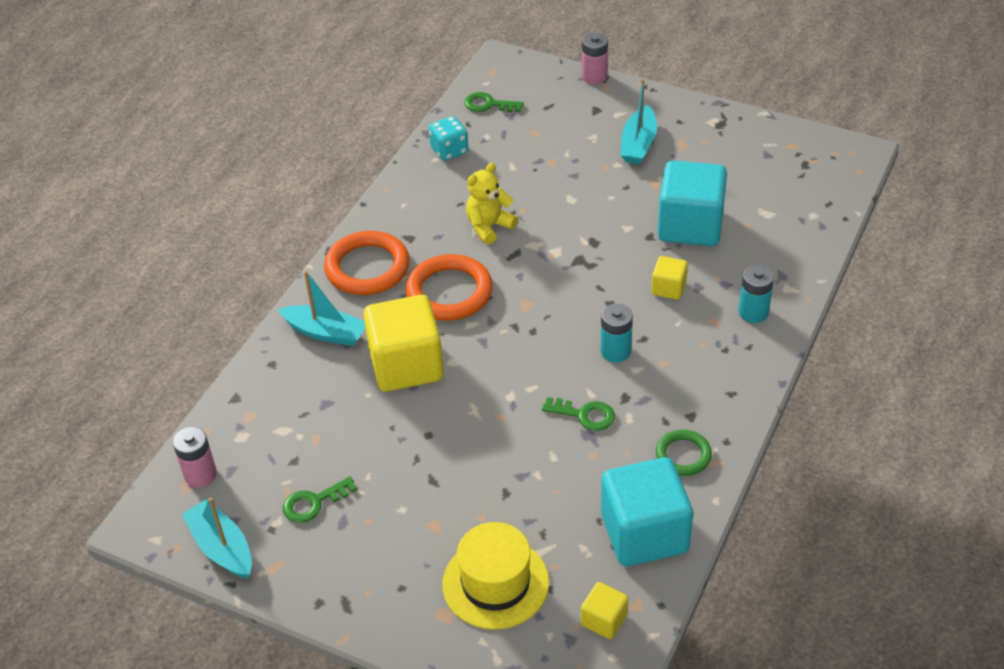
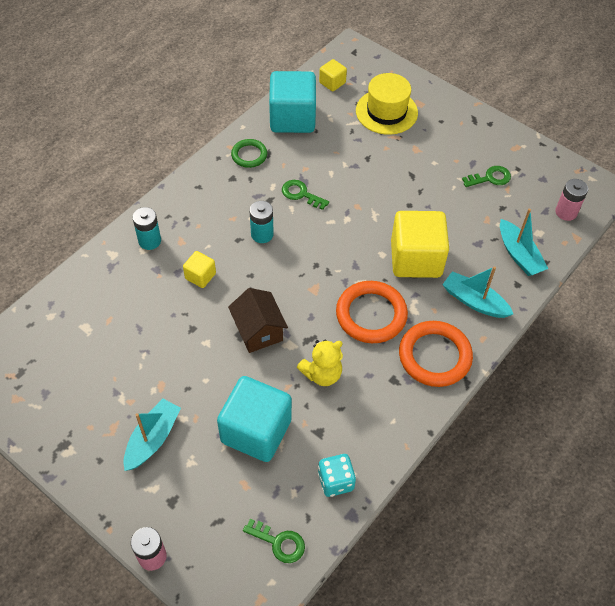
camera: 170 degrees left, 10 degrees up
turquoise boat [182,498,252,579] -> turquoise boat moved to [500,209,549,276]
turquoise cube [658,161,727,246] -> turquoise cube moved to [217,376,292,462]
none -> brown house [228,288,288,353]

